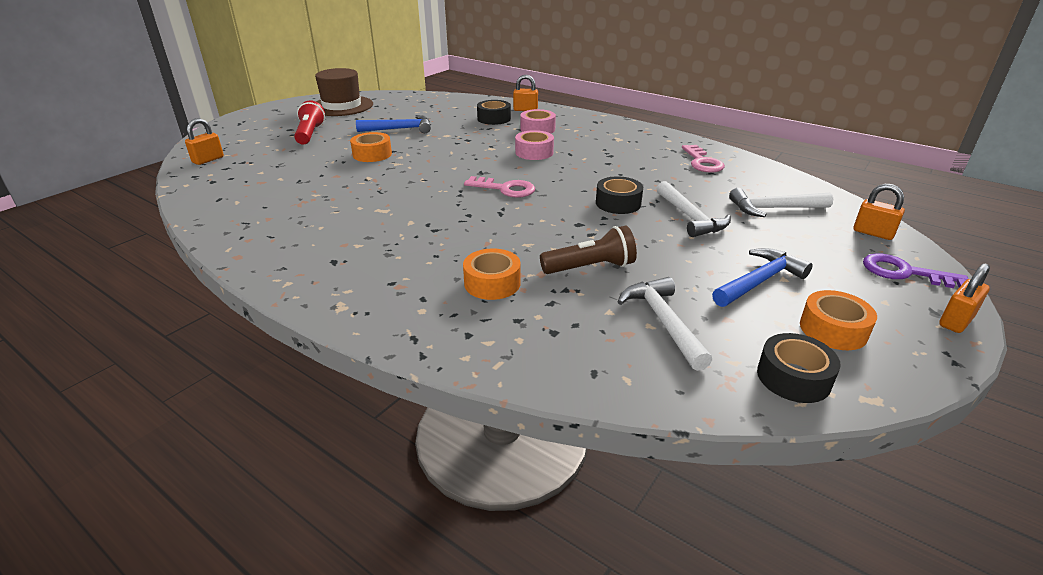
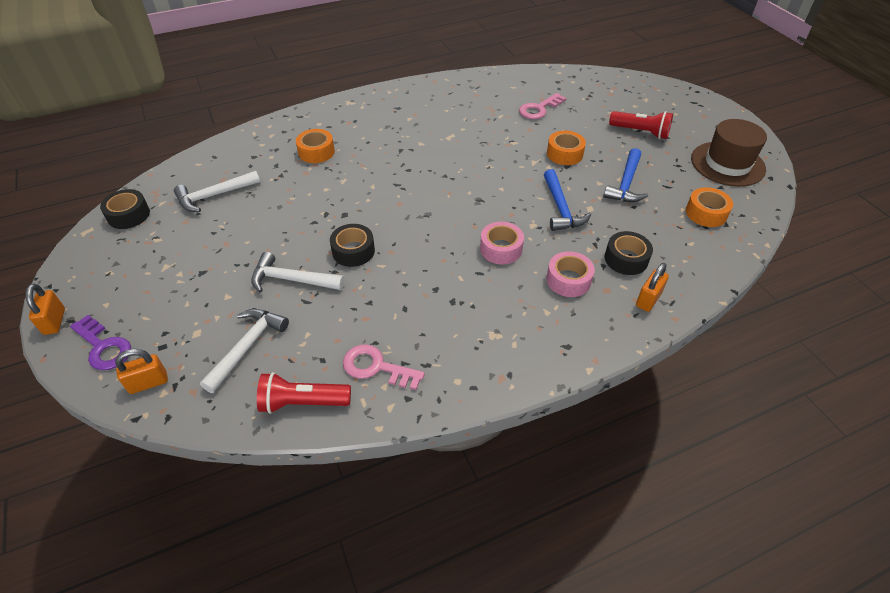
camera: 120 degrees right, 15 degrees up
orange padlock [185,118,224,165] -> none
pink key [464,176,535,198] -> pink key moved to [519,93,566,119]
brown flashlight [540,225,637,274] -> none
white hammer [618,277,712,371] -> white hammer turned 135 degrees clockwise [174,171,260,212]
blue hammer [712,248,813,307] -> blue hammer moved to [544,169,591,231]
orange tape [800,290,877,350] -> orange tape moved to [686,187,733,227]
purple key [863,254,968,288] -> purple key turned 75 degrees clockwise [70,315,131,370]
none -> red flashlight [257,372,351,414]

